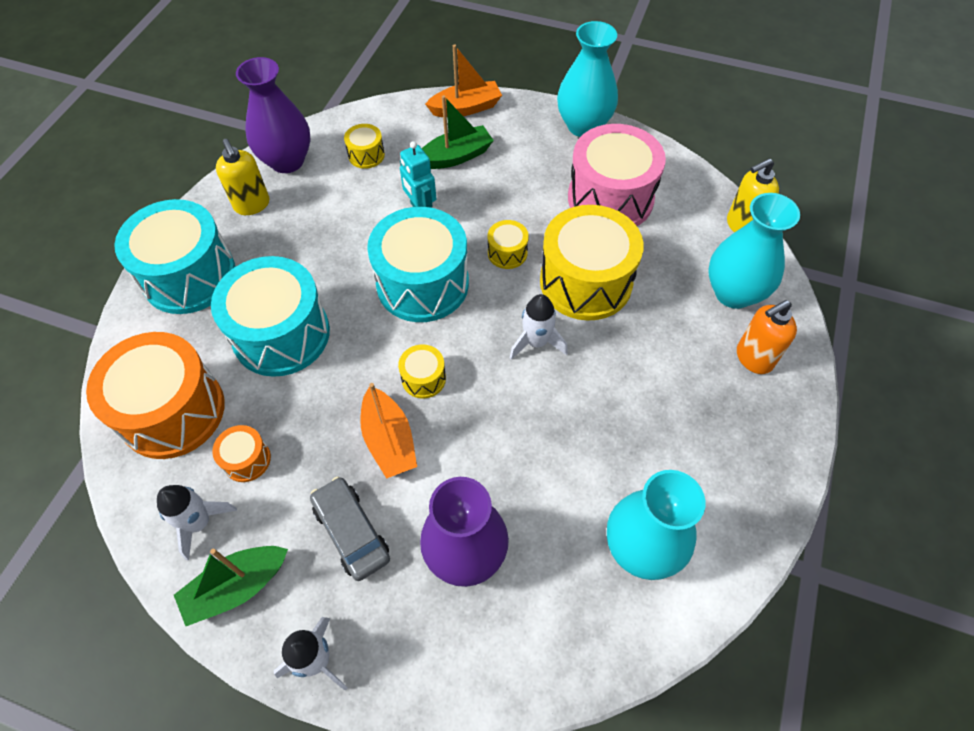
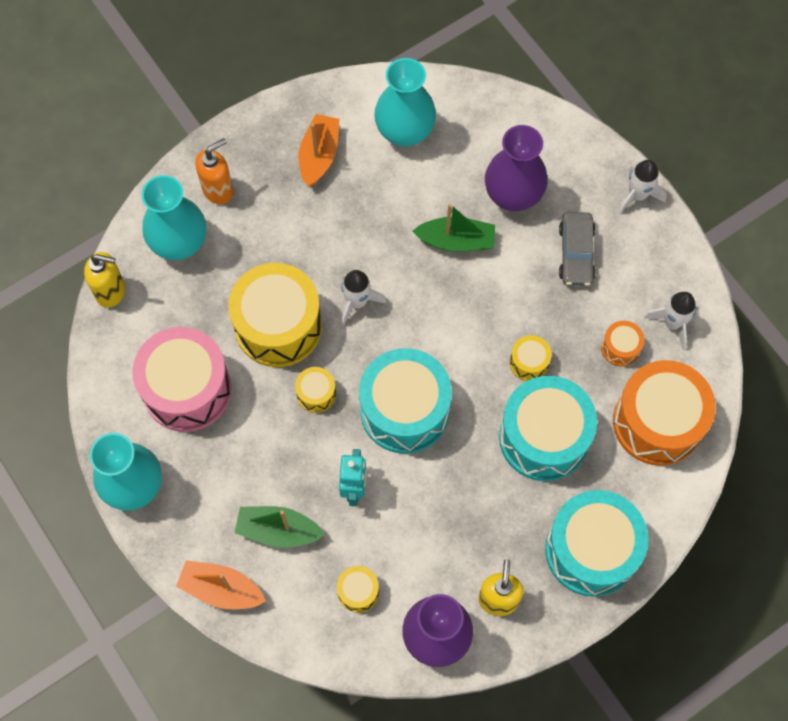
camera: 145 degrees left, 10 degrees up
green boat [174,546,288,626] -> green boat moved to [412,204,495,251]
orange boat [360,383,417,479] -> orange boat moved to [299,114,339,187]
yellow drum [398,344,446,399] -> yellow drum moved to [510,335,552,381]
orange soap dispenser [737,300,797,374] -> orange soap dispenser turned 45 degrees counterclockwise [195,138,233,204]

